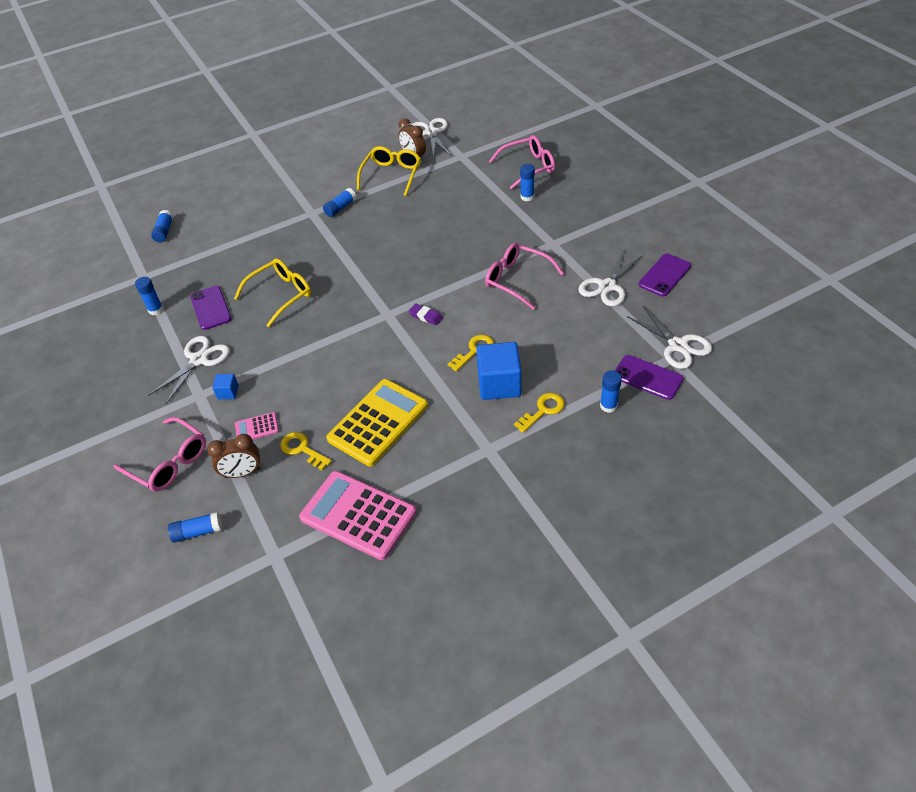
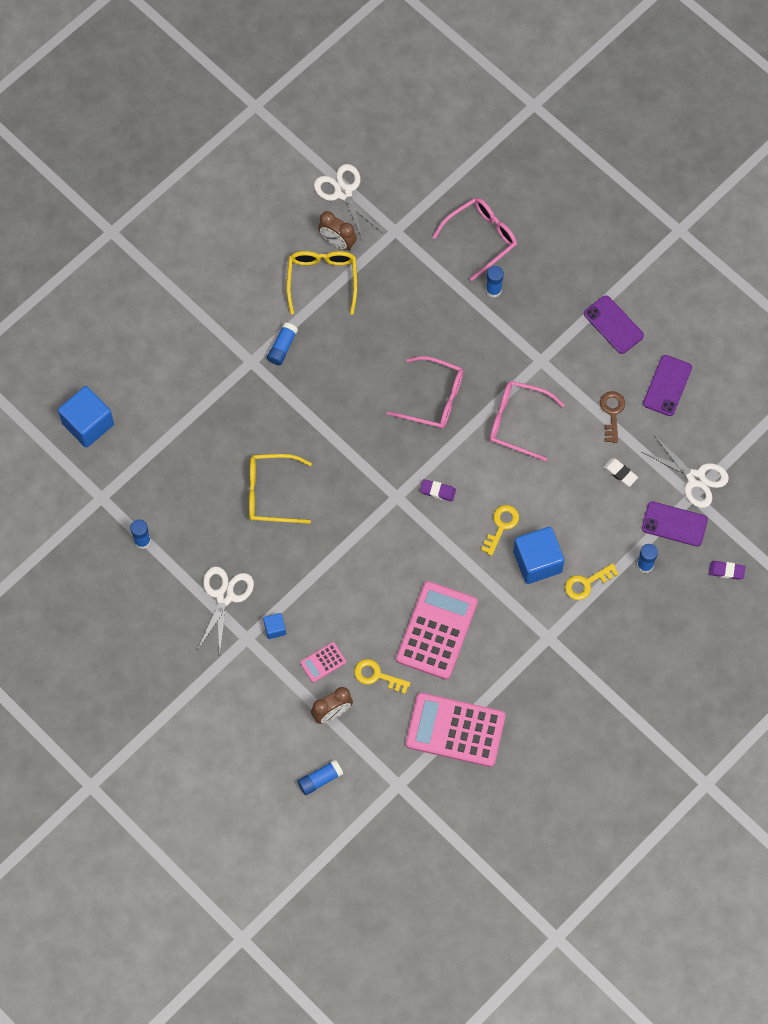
camera: 20 degrees left, 20 degrees up
pink glasses [113,417,206,492] -> pink glasses moved to [387,356,464,429]
blue glue stick [151,210,173,242] -> blue cube [58,386,114,448]
purple phone [190,286,231,330] -> purple phone moved to [584,295,644,354]
yellow glasses [234,259,311,327] -> yellow glasses turned 120 degrees counterclockwise [249,454,312,524]
yellow calculator [326,379,428,466] -> pink calculator [396,581,478,680]
yellow key [514,393,565,433] -> yellow key turned 150 degrees counterclockwise [565,563,619,600]
white scissors [578,251,643,306] -> brown key [600,391,625,443]
none -> white eraser [604,458,638,487]
none -> purple eraser [709,561,745,580]

